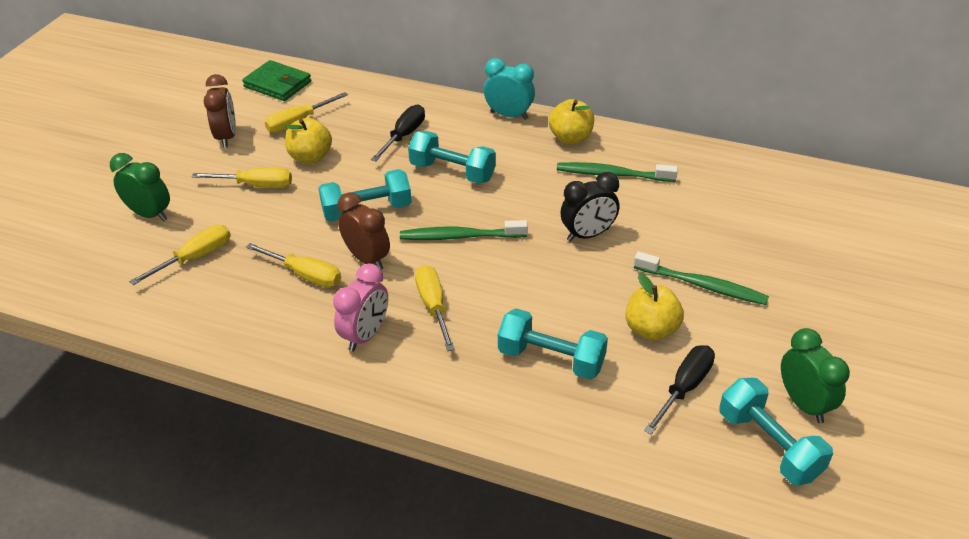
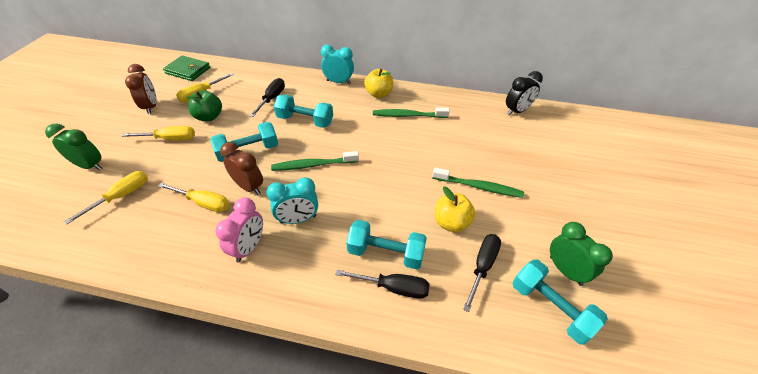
camera: 10 degrees left, 5 degrees up
yellow apple [285,118,332,164] -> green apple [186,90,222,121]
yellow screwdriver [415,265,455,351] -> turquoise clock [267,177,318,224]
black clock [561,172,619,242] -> black clock moved to [506,71,543,116]
none -> black screwdriver [335,270,430,299]

